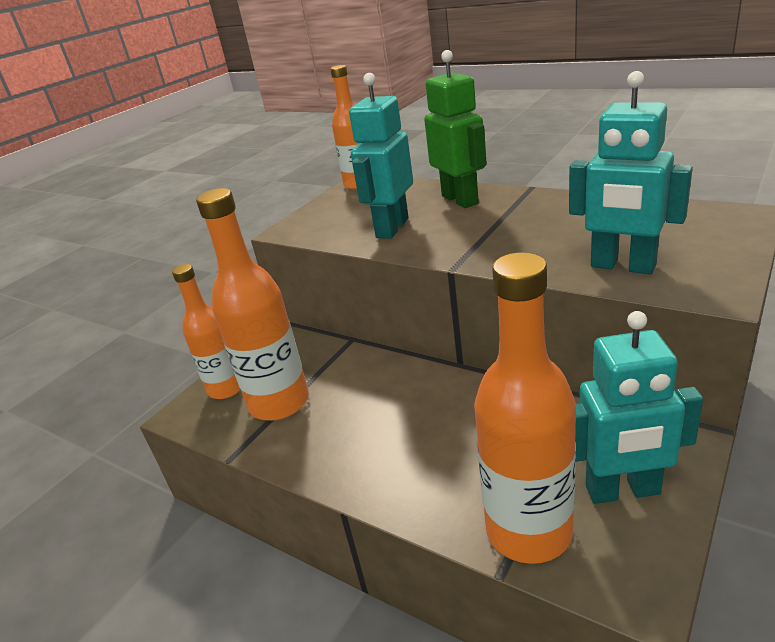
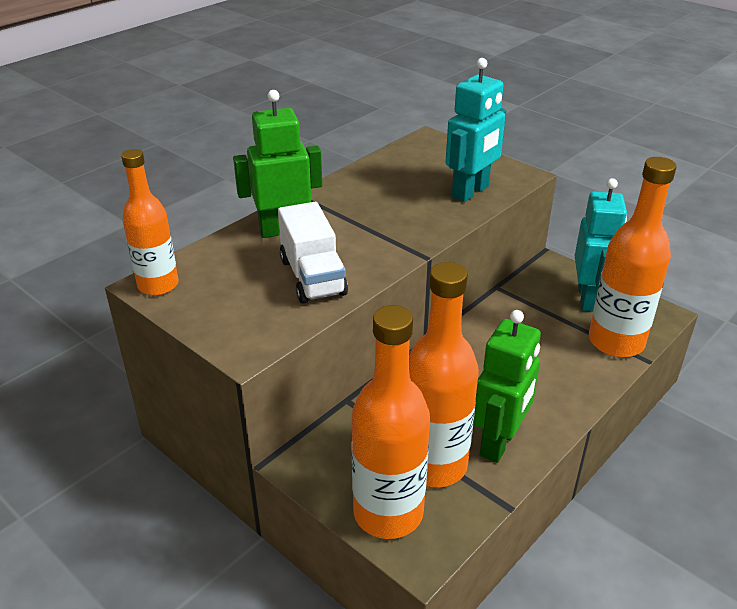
camera: 85 degrees left, 5 degrees up
orange bottle [172,264,241,399] -> orange bottle [352,305,430,539], size x1.53
turquoise robot [349,73,413,239] -> white truck [278,202,348,304]
none -> green robot [473,310,541,463]

